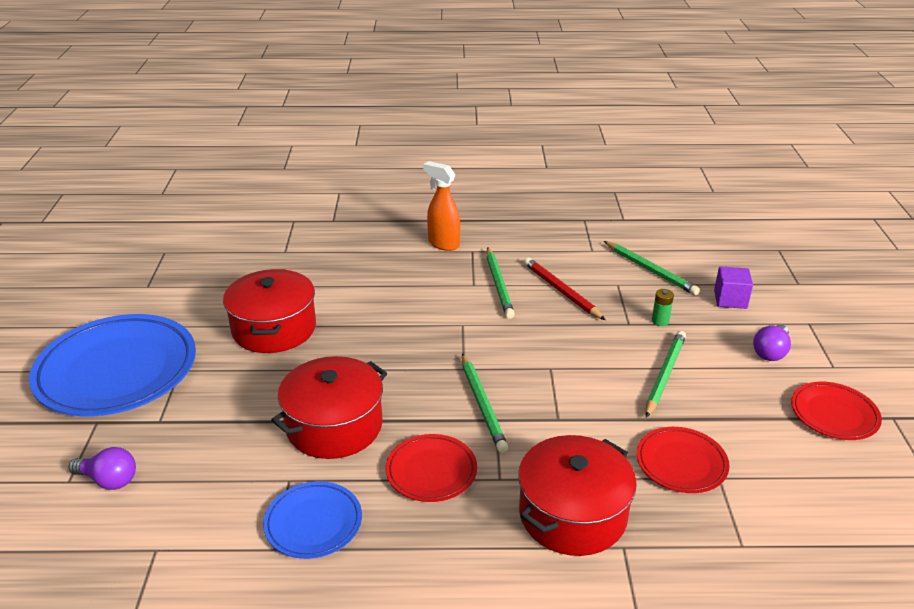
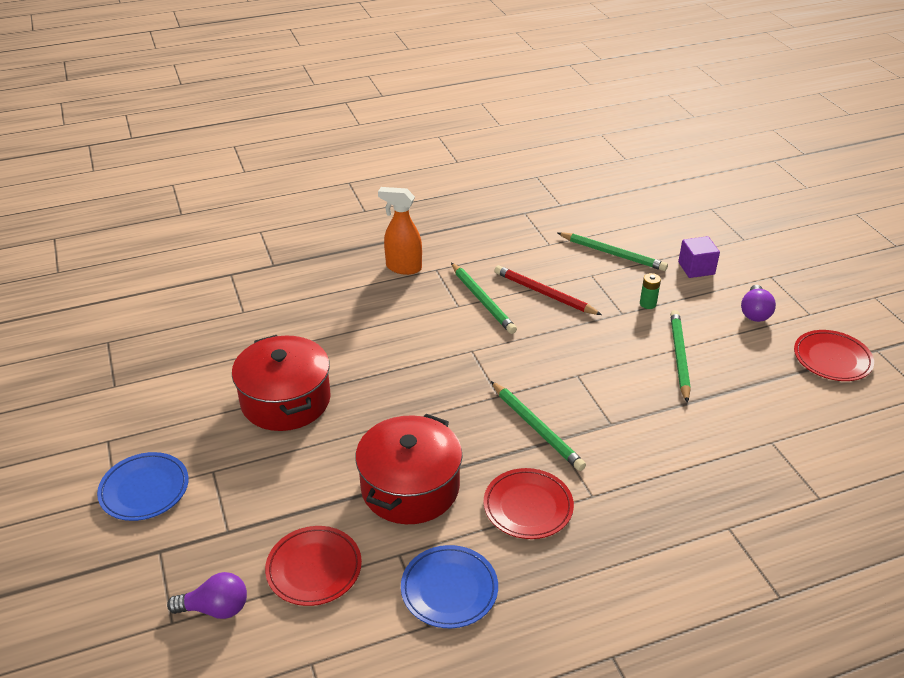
camera: 20 degrees left, 5 degrees up
blue plate [29,314,196,416] -> blue plate [97,452,189,521], size x0.51
red pot [518,435,637,556] -> none
red plate [637,427,729,493] -> red plate moved to [265,526,362,606]

